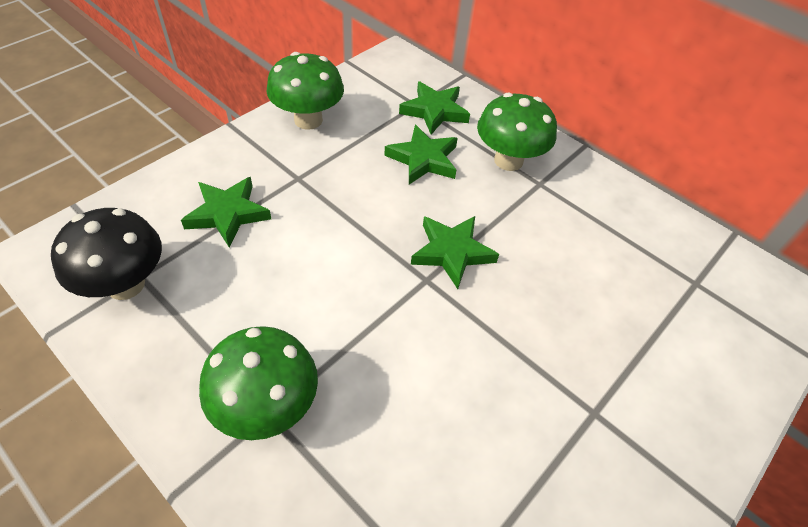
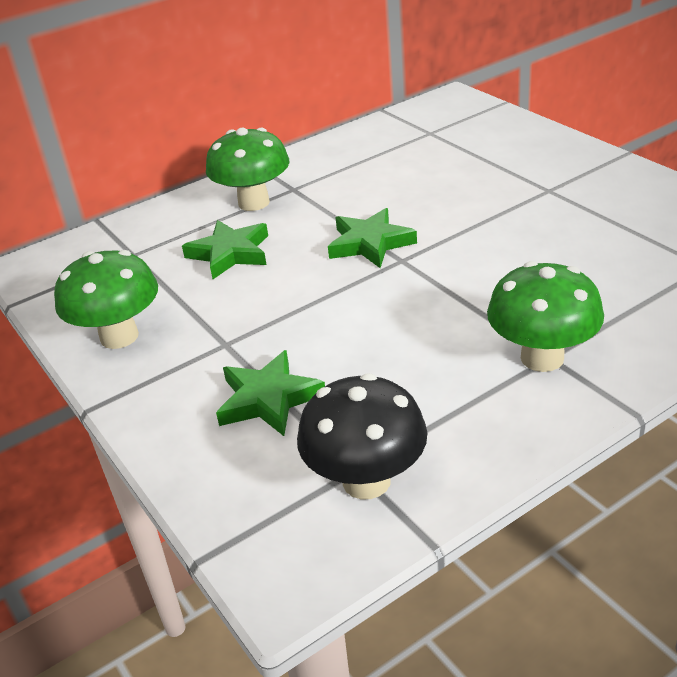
camera: 70 degrees left, 15 degrees down
green star [399,82,470,135] -> none

